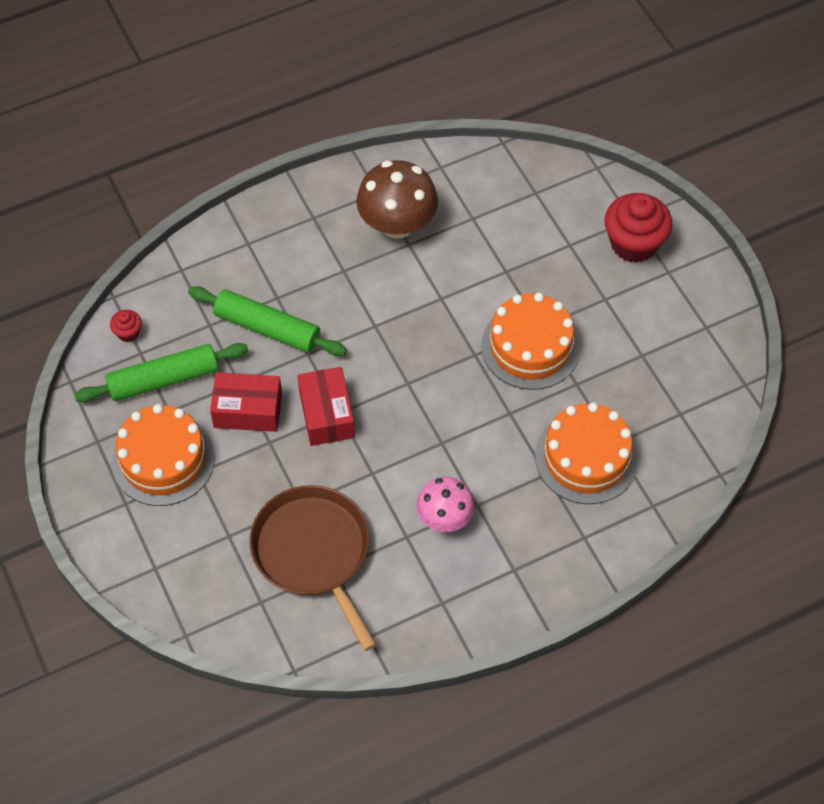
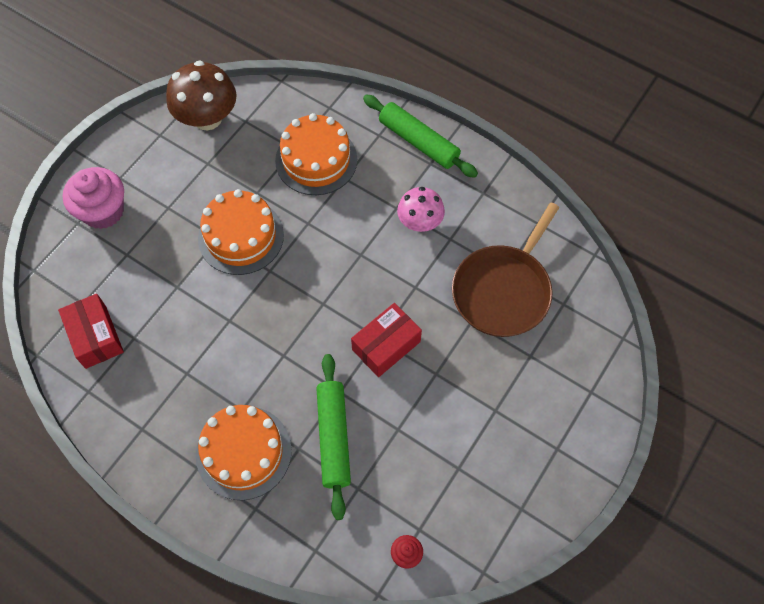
camera: 120 degrees left, 5 degrees up
green rolling pin [74,343,249,402] -> green rolling pin moved to [363,95,478,178]
orange cake [112,404,215,506] -> orange cake moved to [196,405,292,500]
red box [210,372,282,432] -> red box moved to [58,294,124,369]
brown mushroom [356,160,438,239] -> brown mushroom moved to [166,60,237,131]
red cupcake [605,193,673,263] -> pink cupcake [63,167,124,229]

